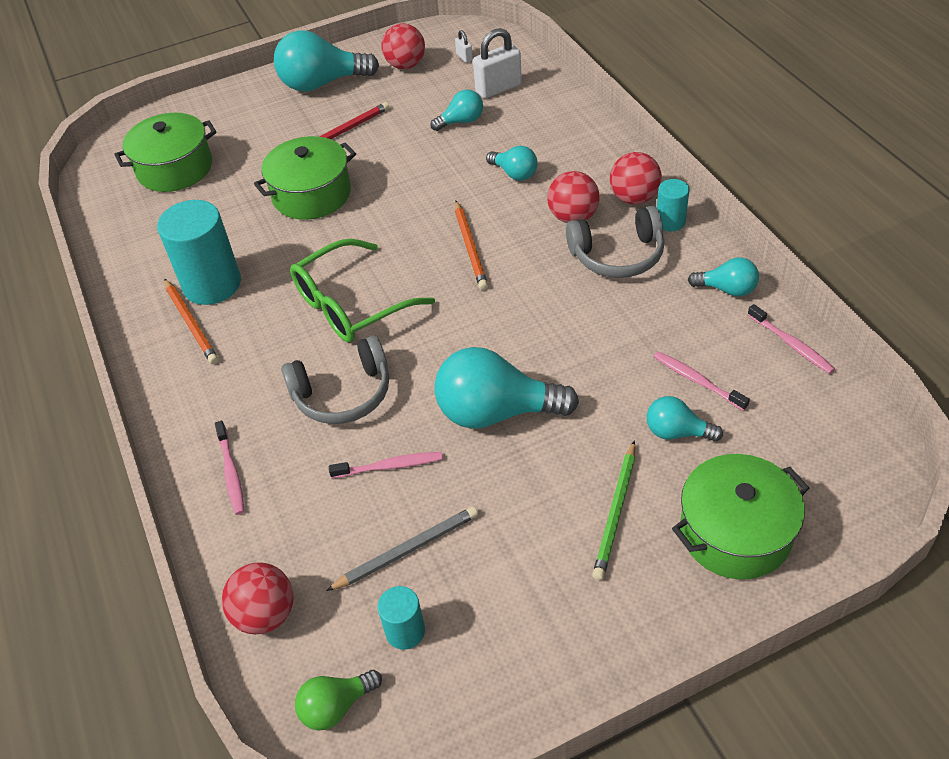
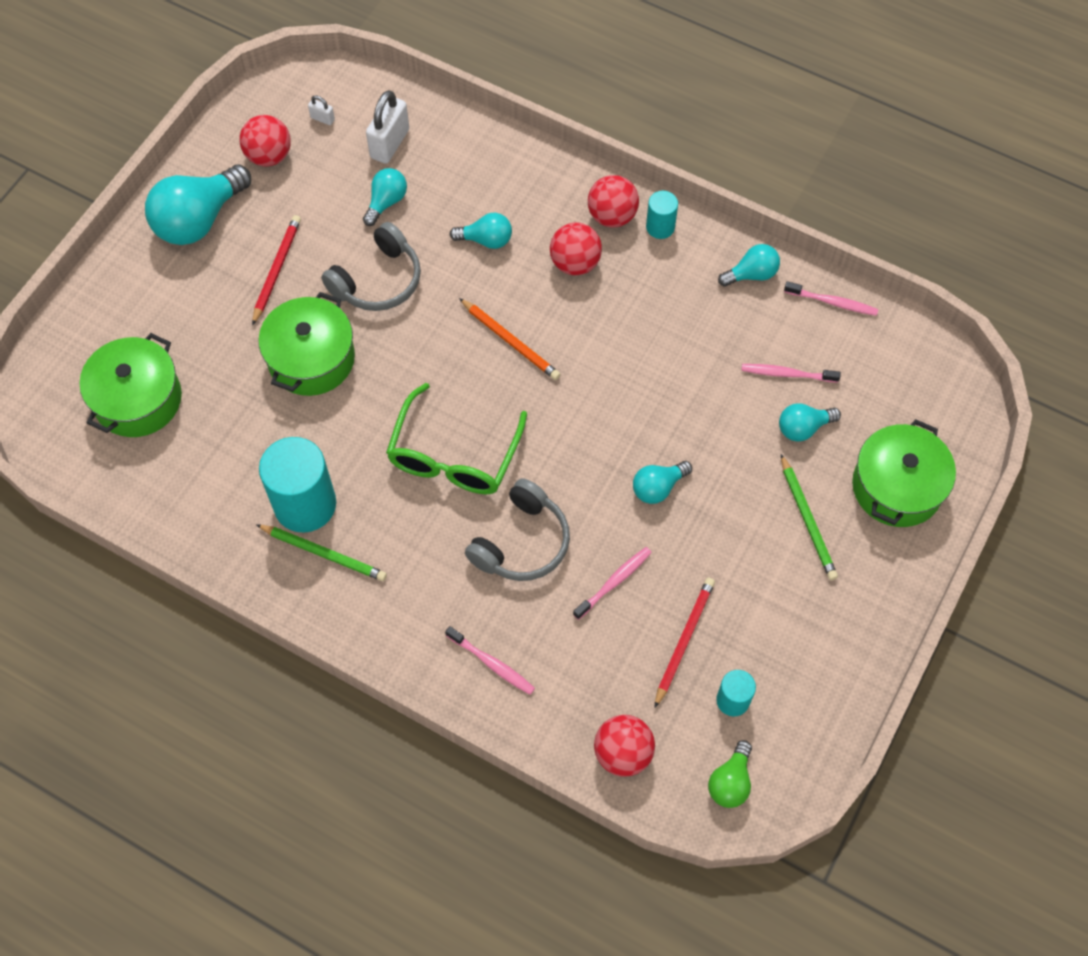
camera: 40 degrees left, 15 degrees up
orange pencil [164,279,218,364] -> green pencil [256,524,387,581]
grey pencil [326,506,478,591] -> red pencil [654,578,715,708]
turquoise light bulb [435,347,579,429] -> turquoise light bulb [633,461,692,504], size x0.53
grey headphones [566,206,664,278] -> grey headphones moved to [321,222,421,311]

